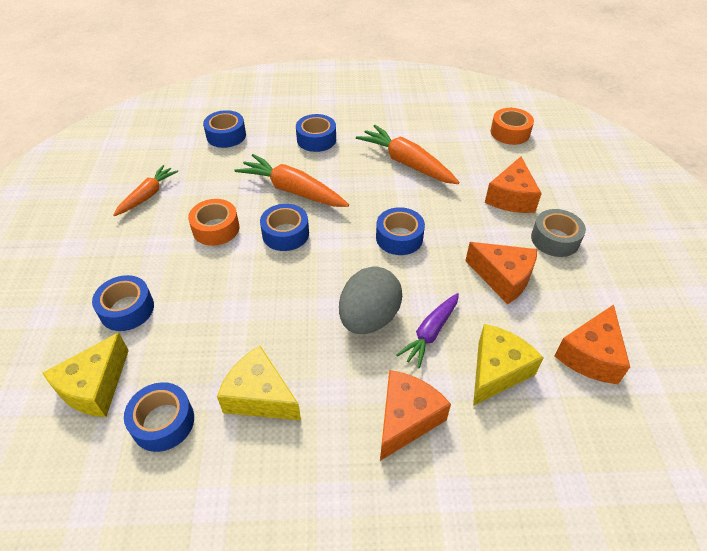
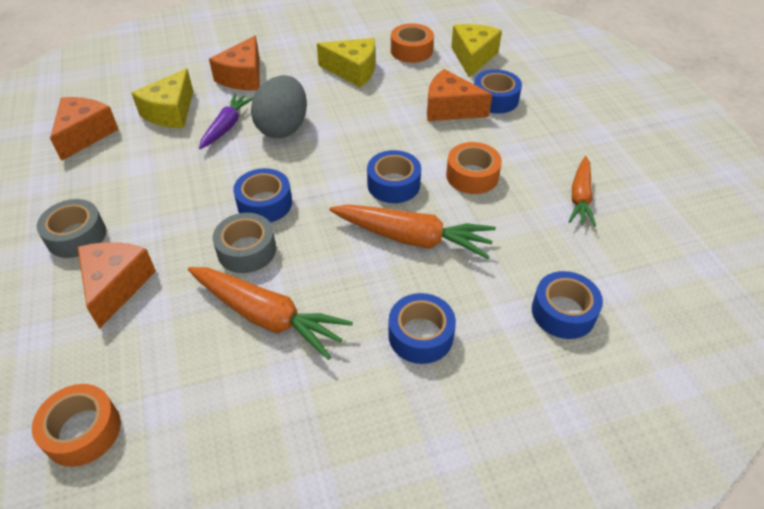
camera: 165 degrees right, 0 degrees up
blue tape [124,382,194,452] -> orange tape [391,24,434,63]
orange cheese [465,242,537,304] -> orange cheese moved to [427,69,492,121]
none -> grey tape [213,213,276,273]

